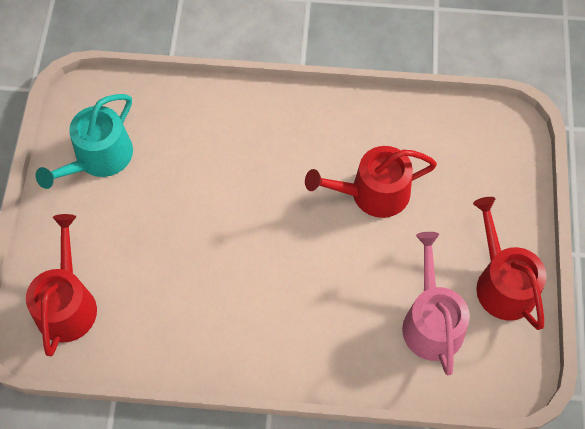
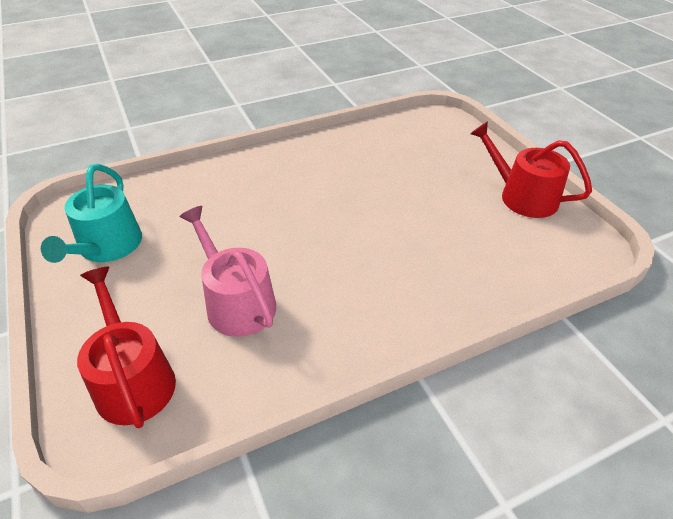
camera: 30 degrees left, 20 degrees down
red watering can [305,146,437,218] -> none
pink watering can [402,232,470,376] -> pink watering can moved to [179,206,276,337]

